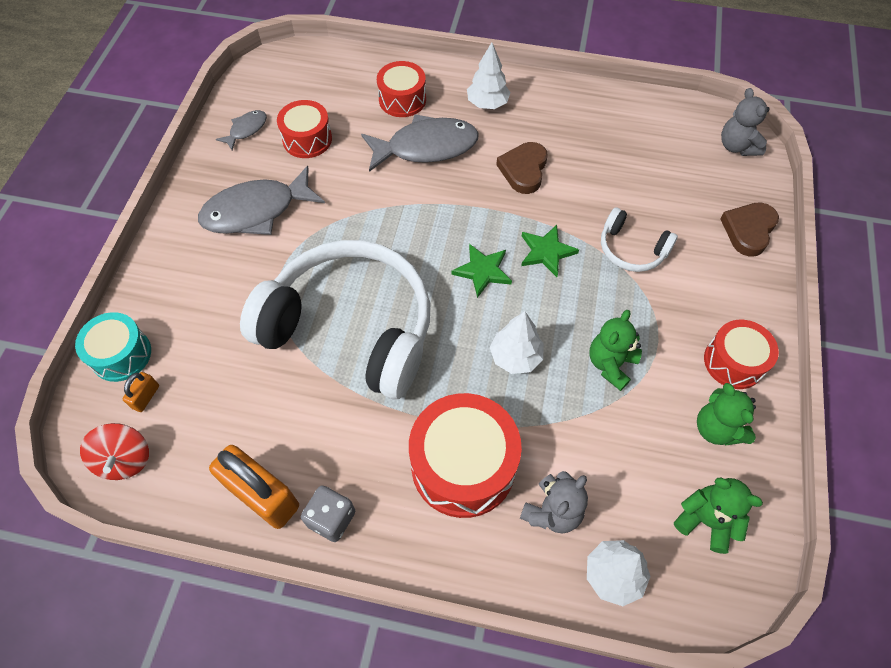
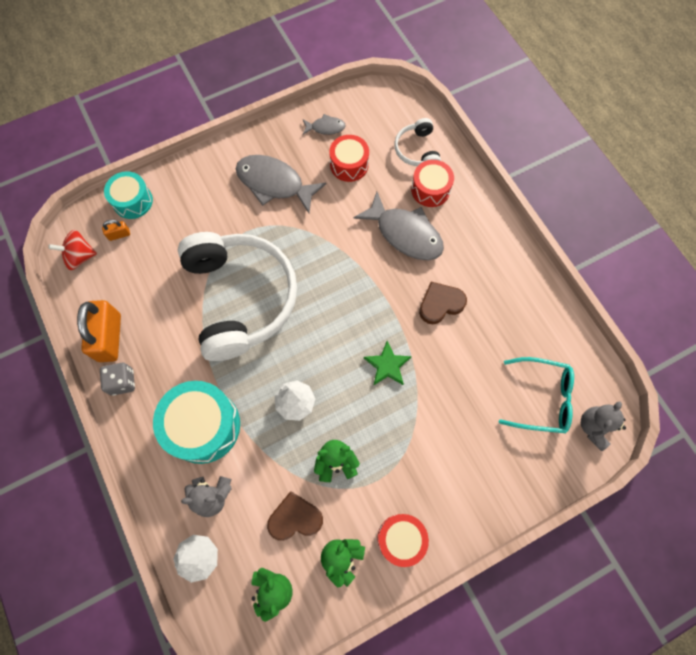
camera: 50 degrees right, 10 degrees up
red spinning top [80,423,149,480] -> red spinning top turned 45 degrees clockwise [48,230,97,270]
red drum [409,393,522,518] -> turquoise drum [153,381,240,464]
green star [451,244,512,298] -> none
white tree [467,42,511,109] -> none
white headphones [601,207,678,272] -> white headphones moved to [394,118,441,166]
brown heart [720,202,779,257] -> brown heart moved to [267,491,323,541]
none -> turquoise glasses [499,357,574,433]

